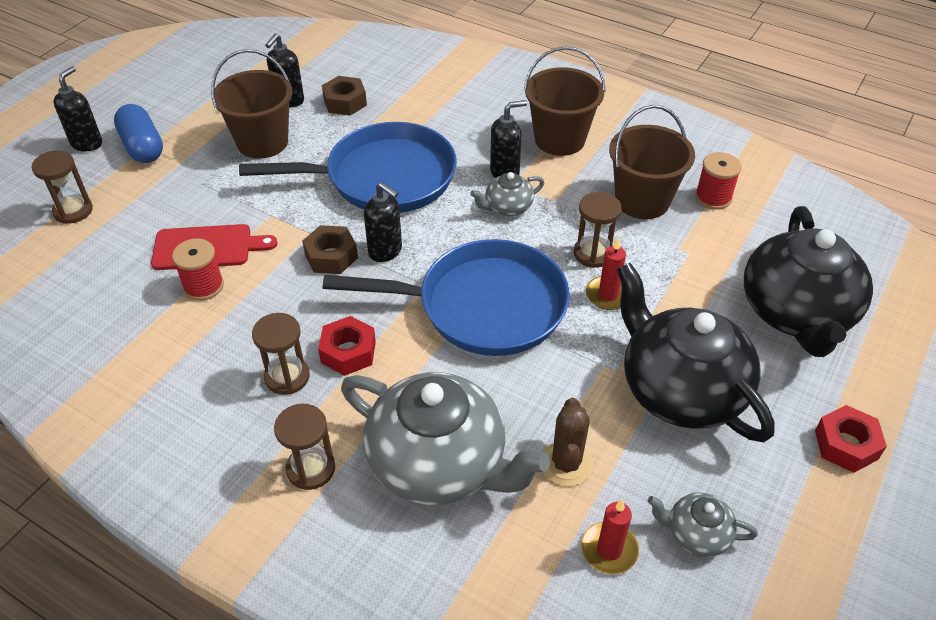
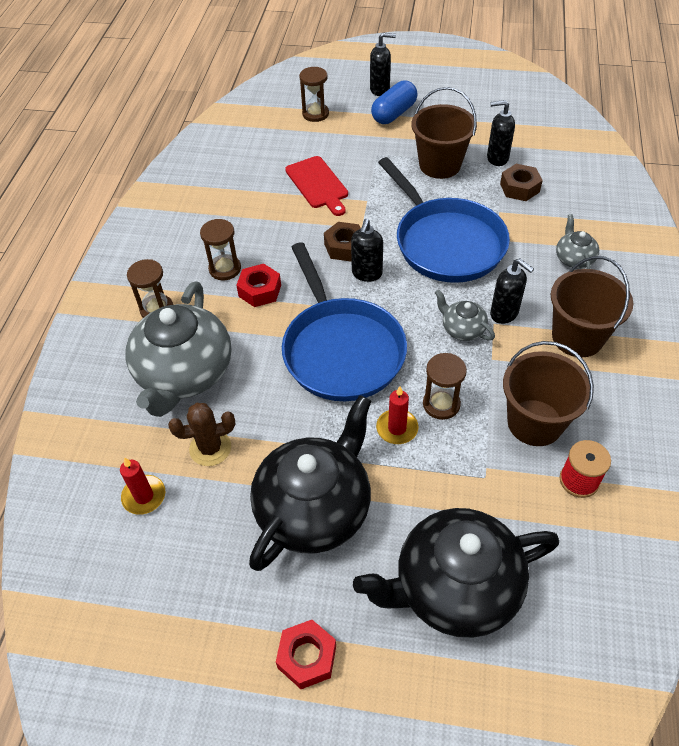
camera: 70 degrees right, 5 degrees up
red spool [172,239,224,301] -> none
grey teapot [647,492,758,557] -> grey teapot moved to [556,214,599,269]

